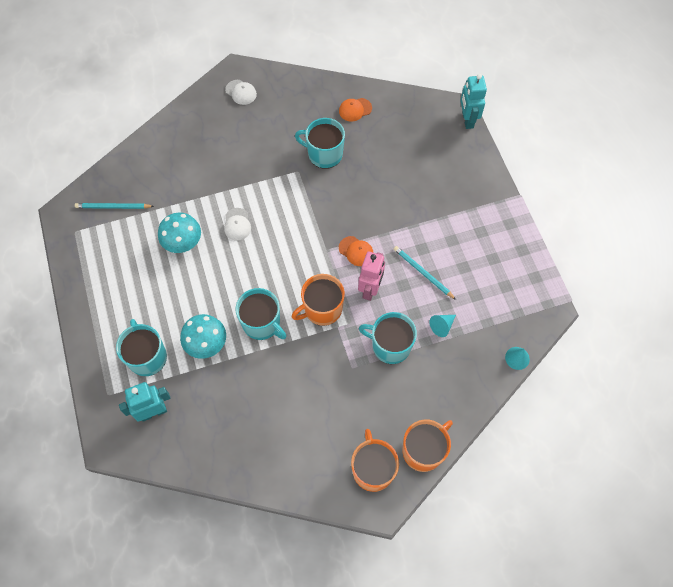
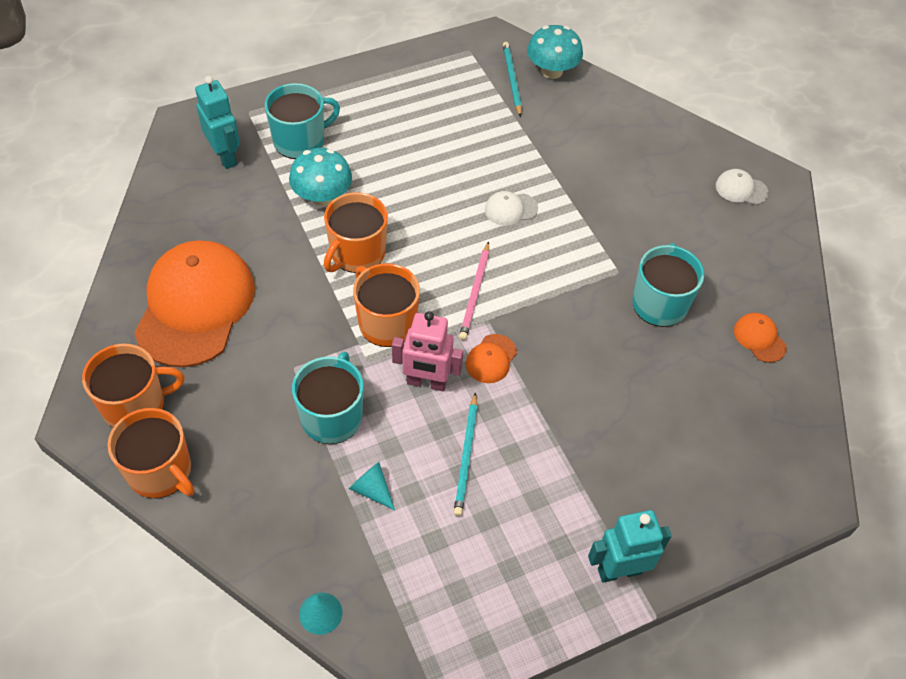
camera: 80 degrees right, 10 degrees down
turquoise mushroom [158,213,201,253] -> turquoise mushroom moved to [527,25,583,79]
white cap [225,80,257,105] -> white cap turned 75 degrees clockwise [716,169,768,205]
turquoise mug [236,288,287,340] -> orange mug [324,192,388,273]
turquoise pencil [394,246,456,300] -> turquoise pencil turned 150 degrees clockwise [454,392,478,516]
turquoise robot [460,74,487,129] -> turquoise robot moved to [588,510,672,583]
none -> orange cap [134,240,255,367]
none -> pink pencil [459,241,489,340]

